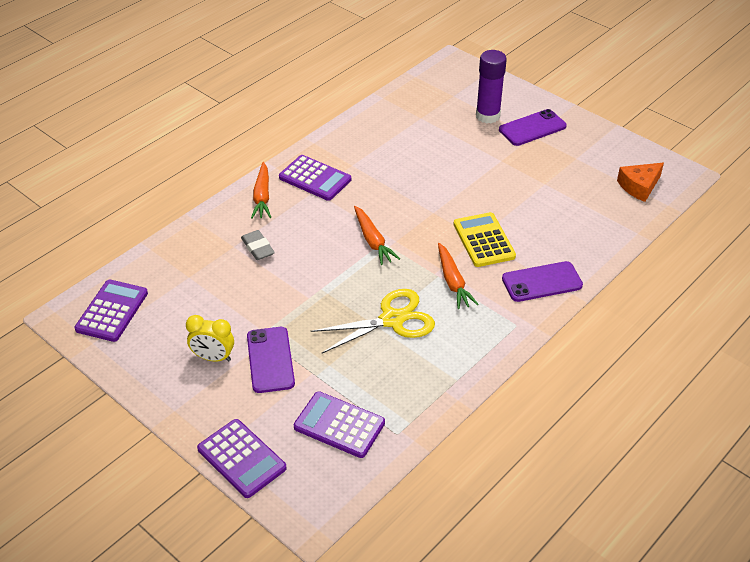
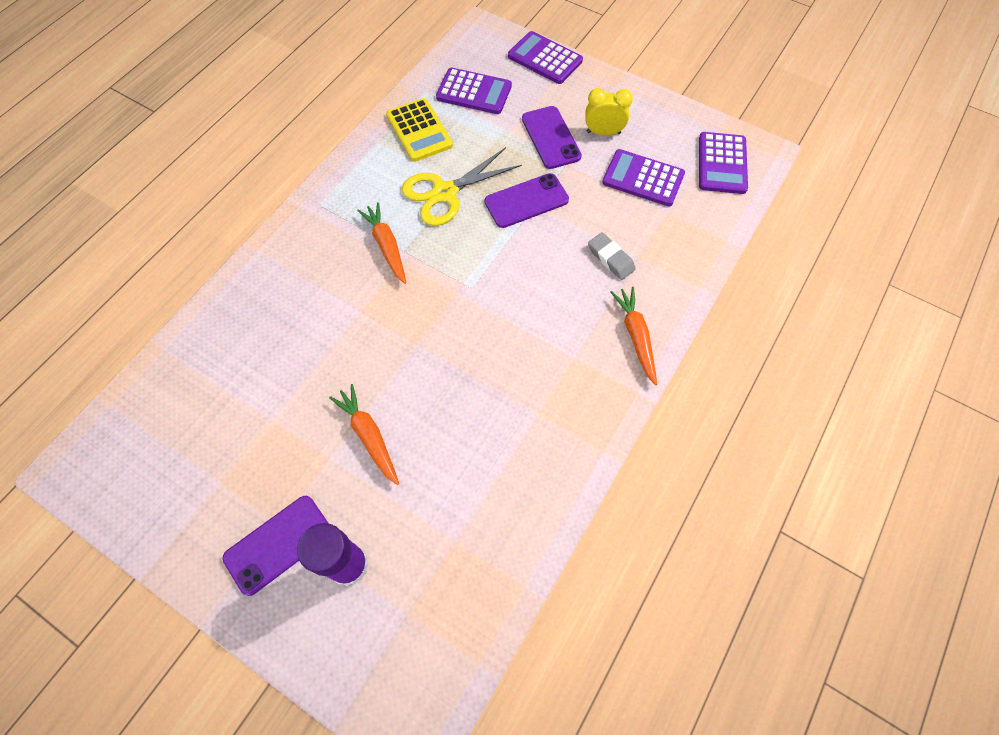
camera: 170 degrees right, 20 degrees up
purple calculator [279,155,351,201] -> purple calculator moved to [602,149,685,206]
orange carrot [354,206,400,265] -> orange carrot moved to [329,384,399,485]
yellow calculator [453,212,516,267] -> yellow calculator moved to [386,98,453,162]
purple phone [502,261,583,302] -> purple phone moved to [485,173,569,228]
orange cheese [617,163,664,202] -> none

